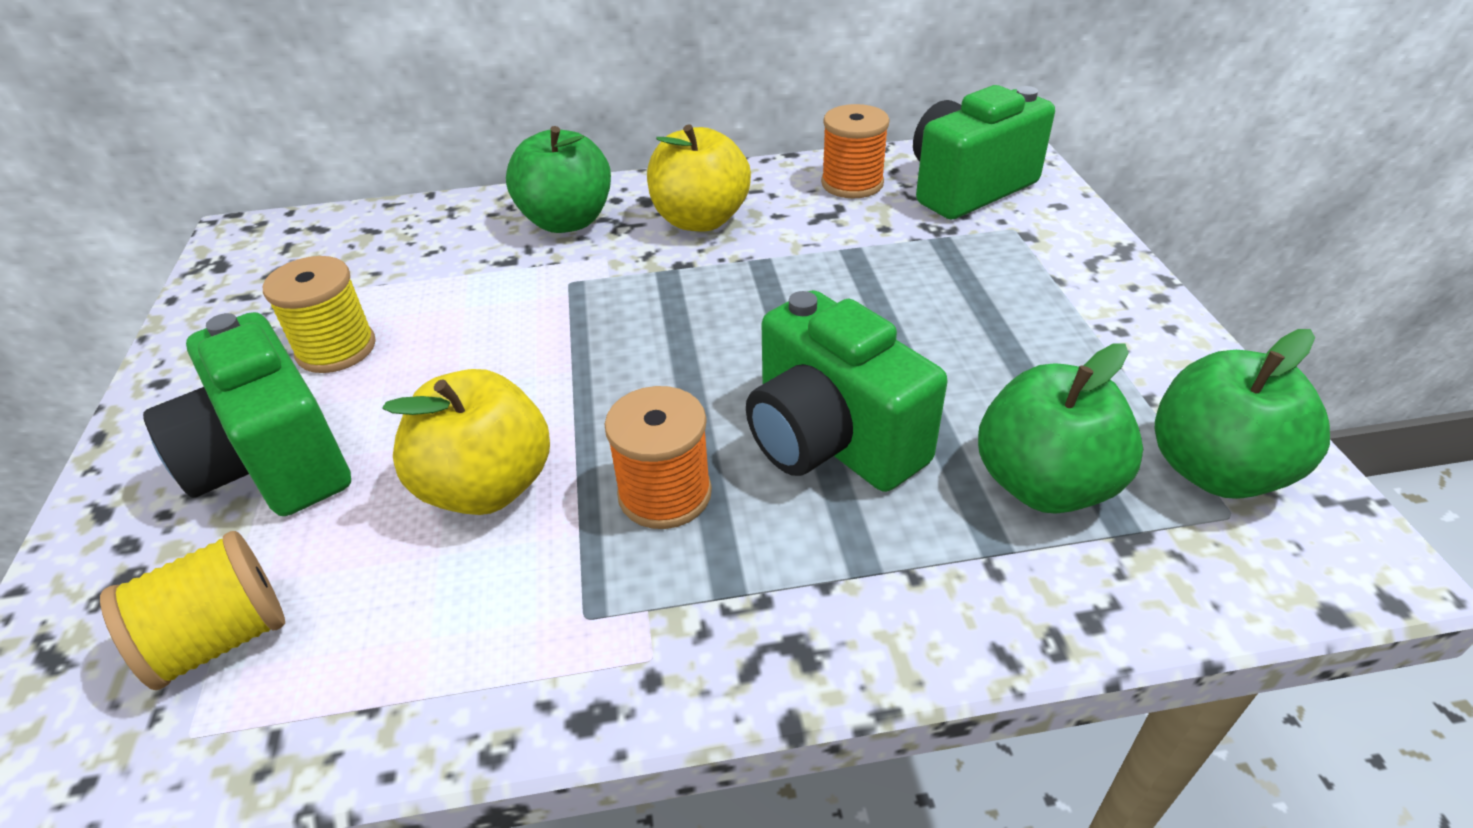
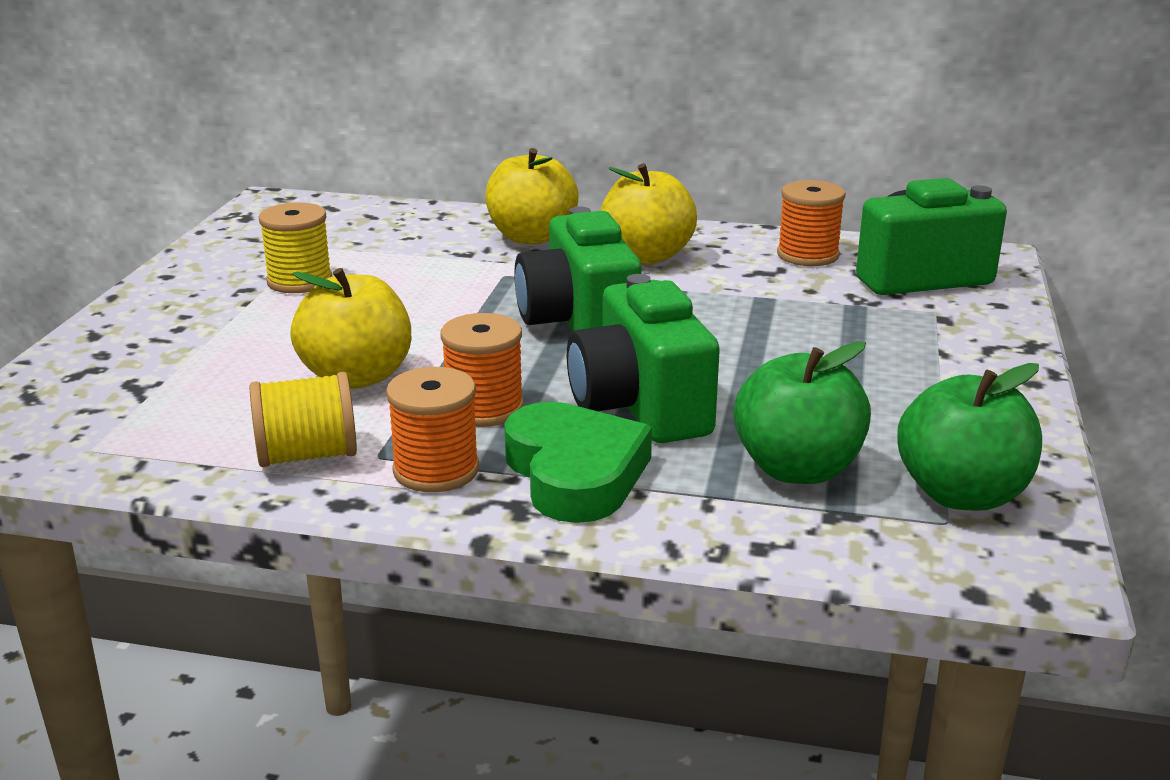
camera: 20 degrees right, 15 degrees down
yellow spool [100,531,285,690] -> yellow spool moved to [249,372,357,467]
green camera [143,312,351,516] -> green camera moved to [514,207,642,331]
green apple [506,126,611,233] -> yellow apple [485,148,578,244]
none -> orange spool [386,367,479,492]
none -> green heart [504,402,652,523]

